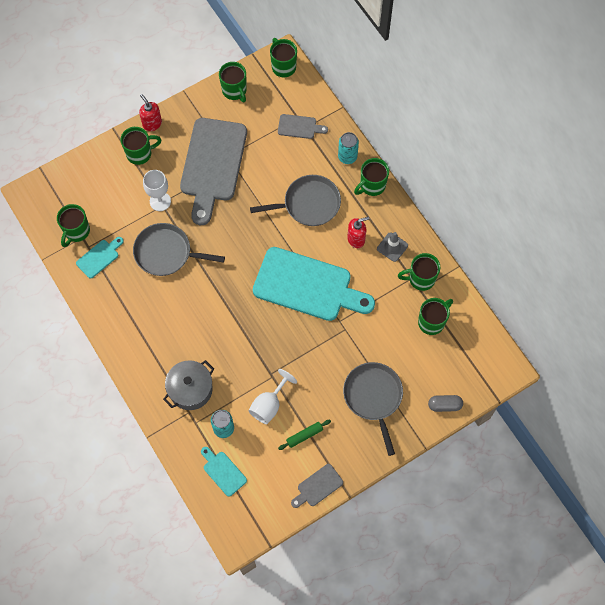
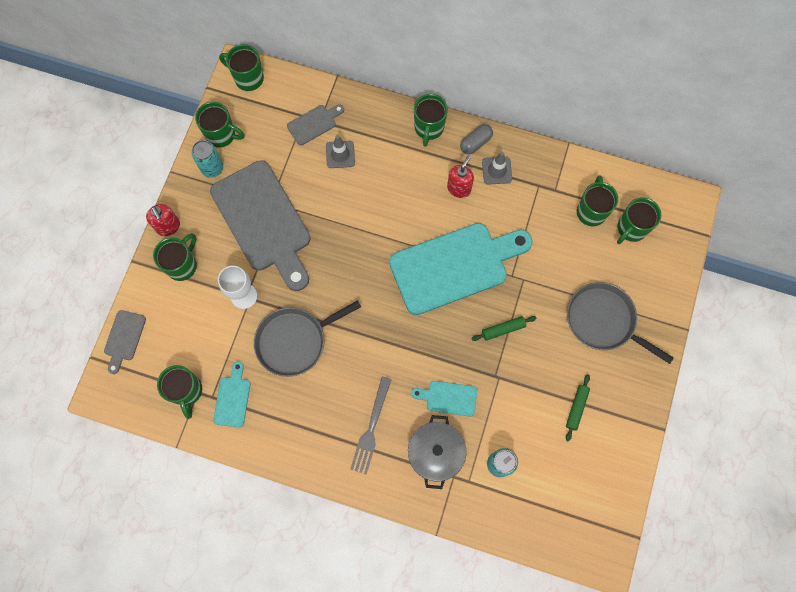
camera: 40 degrees left, 5 degrees up
red soap dispenser [139,94,162,131] -> red soap dispenser turned 135 degrees counterclockwise [146,204,180,236]
turquoise cutting board [201,447,247,496] -> turquoise cutting board moved to [411,381,477,417]
white goblet [248,369,297,424] -> none
grey pan [250,175,341,226] -> none
grey cutting board [291,464,343,508] -> grey cutting board moved to [104,310,146,374]
turquoise can [338,132,359,164] -> turquoise can moved to [192,140,223,178]
green mug [398,253,440,291] -> green mug moved to [617,197,661,244]
grey capsule [428,395,463,412] -> grey capsule moved to [460,124,493,155]
none -> grey traffic cone [326,135,355,168]
none -> grey fork [350,376,392,475]
none -> green rolling pin [471,316,537,341]

